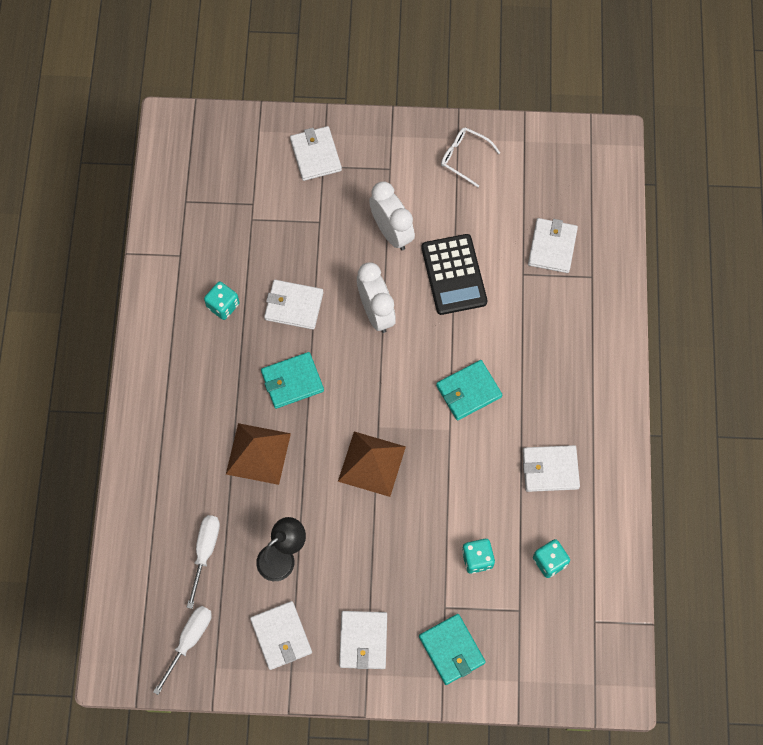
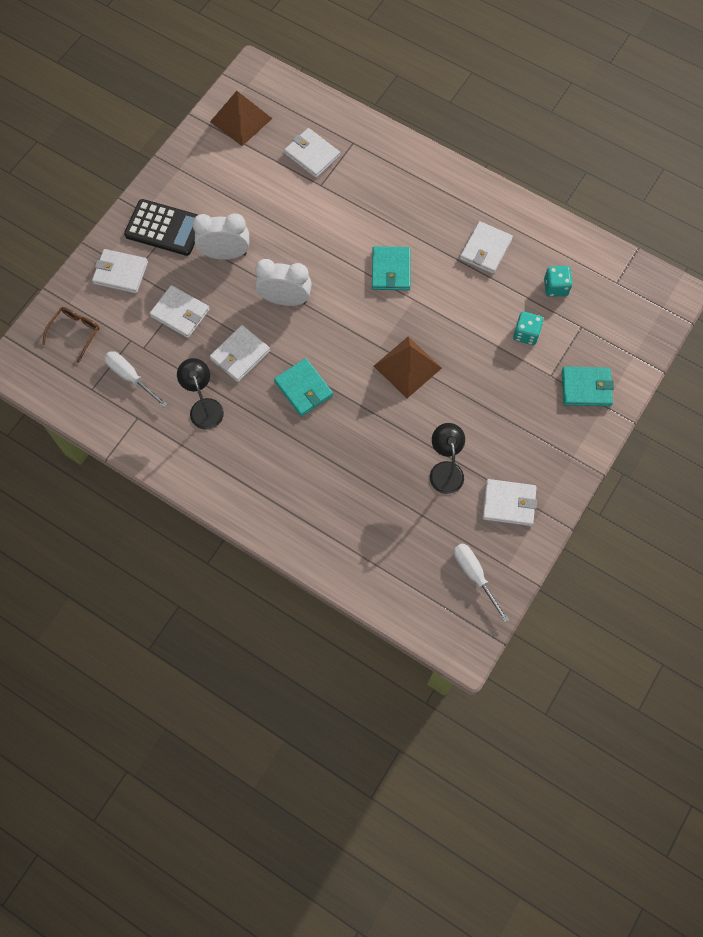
camera: 60 degrees left, 0 degrees up
white screwdriver [187,515,220,609] -> white screwdriver moved to [104,351,168,408]
turquoise dice [204,282,240,320] -> black lamp [177,358,224,430]
brown pyramid [226,423,291,485] -> brown pyramid moved to [210,91,273,146]
turquoise wallet [261,352,324,409] -> turquoise wallet turned 45 degrees counterclockwise [274,358,333,416]
white wallet [339,611,387,669] -> white wallet moved to [150,285,210,338]
black calculator [421,234,487,315] -> black calculator moved to [124,199,198,256]
white glasses [441,127,500,187] -> none
none -> brown glasses [42,307,100,363]

